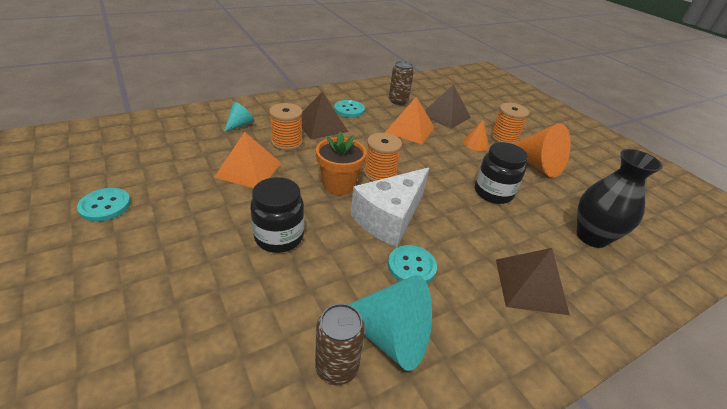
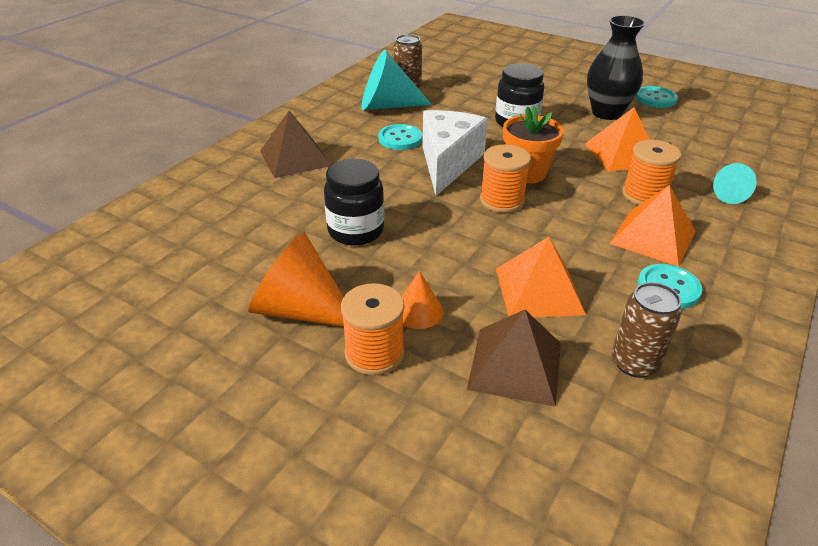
camera: 155 degrees right, 0 degrees up
brown pyramid [302,92,348,139] -> orange pyramid [610,185,696,267]
black vase [577,149,663,248] -> black vase moved to [587,15,646,120]

